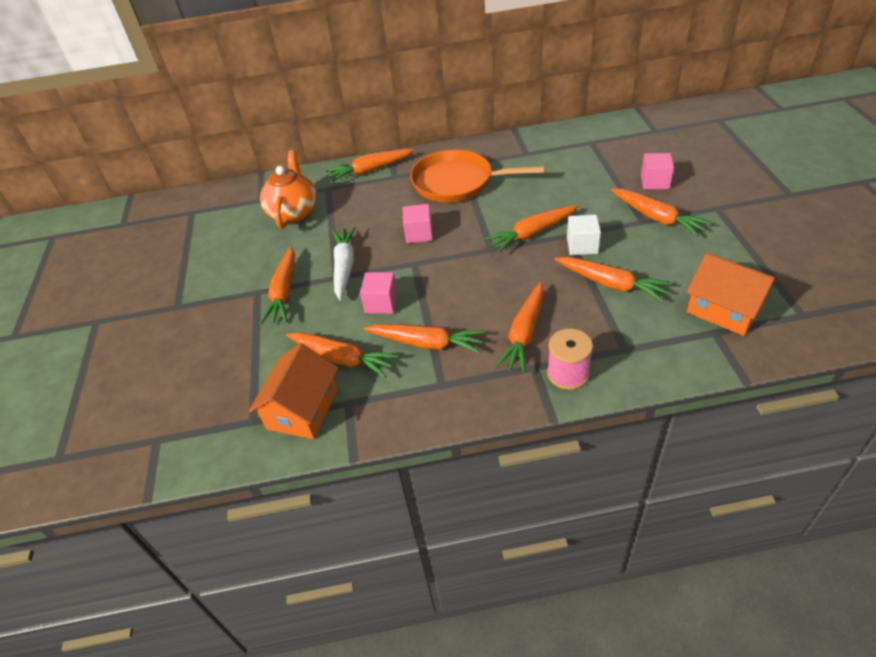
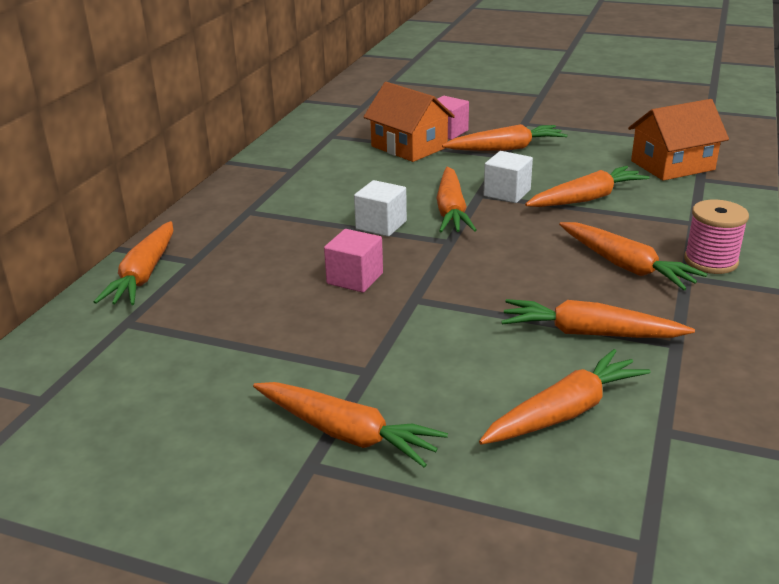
camera: 65 degrees left, 15 degrees down
orange house [248,343,338,439] -> orange house moved to [364,82,455,162]
orange teapot [260,150,317,228] -> none
white carrot [332,227,356,300] -> none
pink cube [360,272,398,314] -> none
orange carrot [364,324,485,353] -> orange carrot turned 120 degrees counterclockwise [501,299,695,338]
orange pan [410,150,545,202] -> none
none -> white cube [354,180,407,237]

